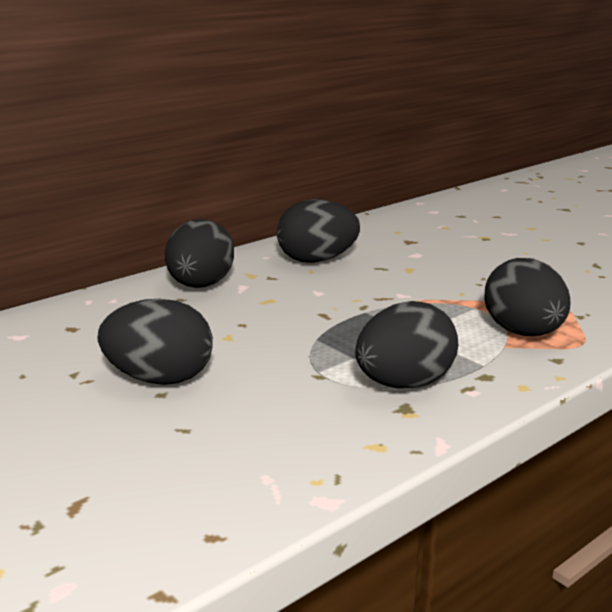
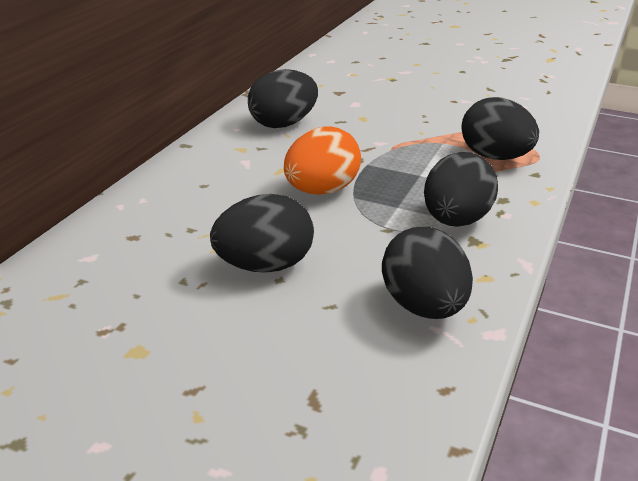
camera: 25 degrees left, 10 degrees up
black egg [165,219,234,288] -> black egg moved to [382,227,473,319]
none -> orange egg [284,126,361,195]

